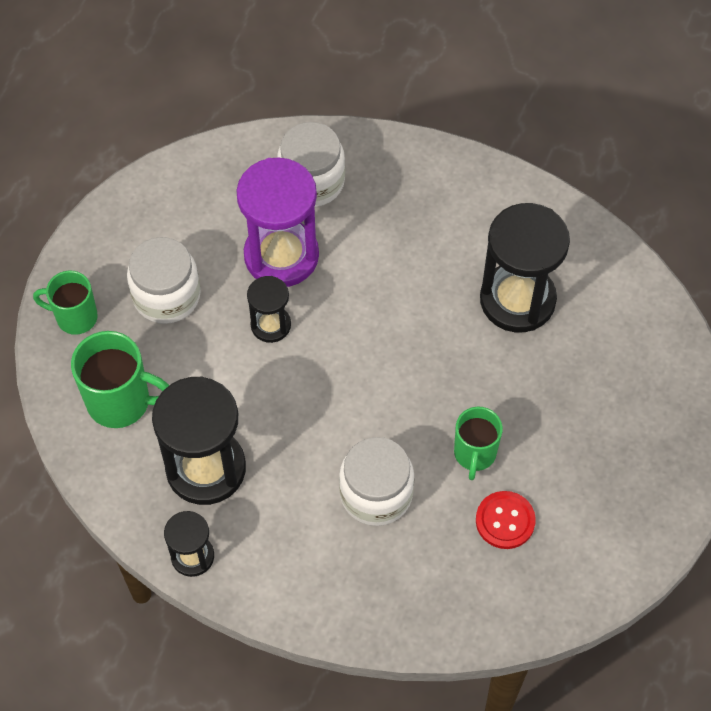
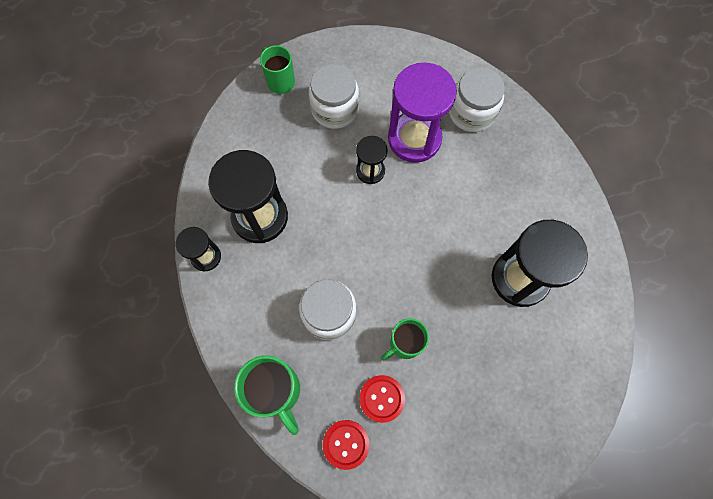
camera: 45 degrees right, 10 degrees up
green mug [71,331,169,428] -> green mug moved to [234,355,300,435]
none -> red button [323,420,370,470]

